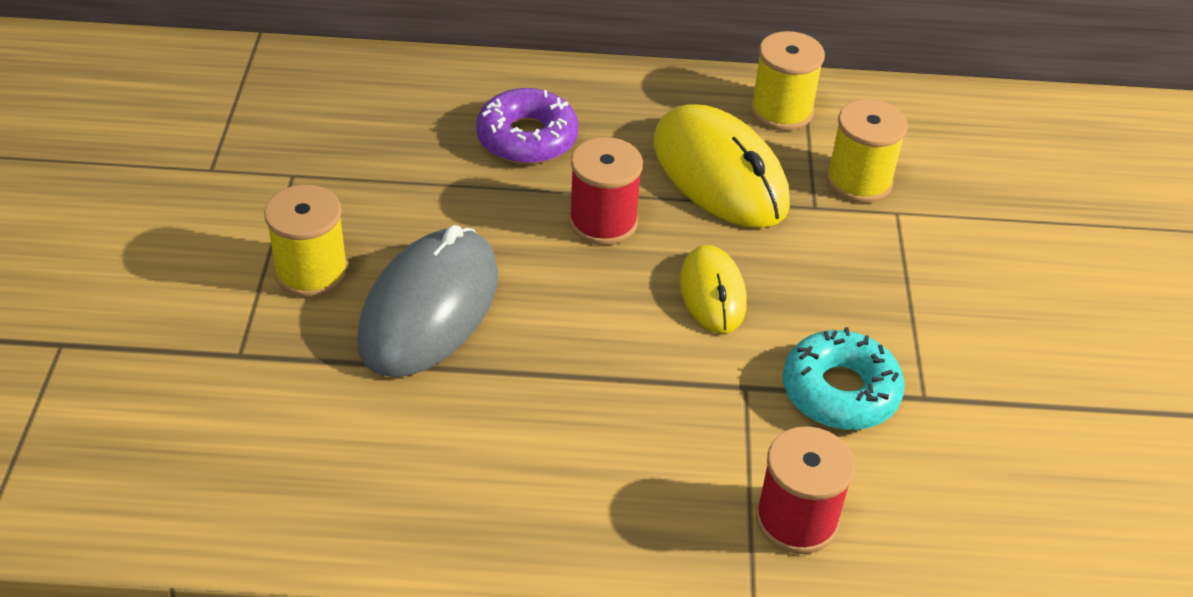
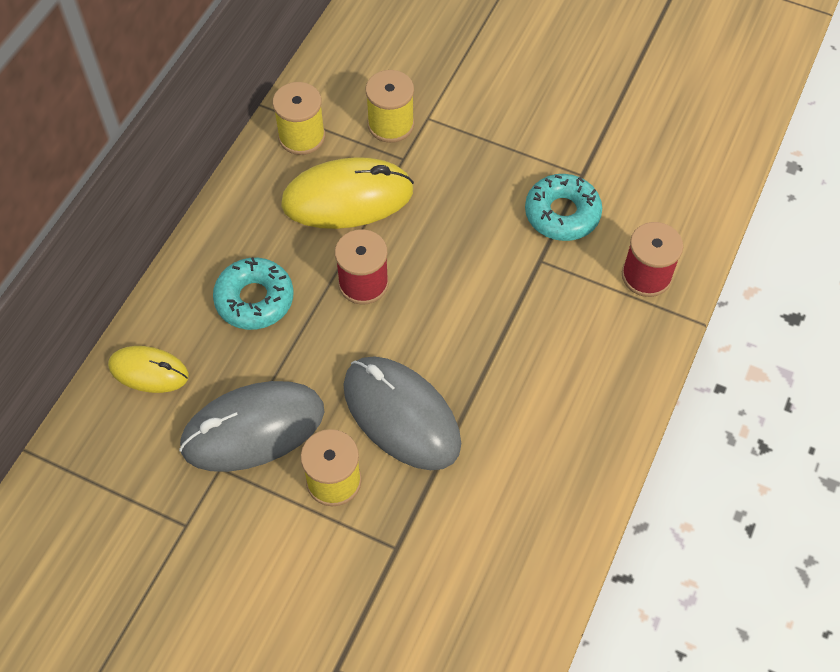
camera: 65 degrees left, 15 degrees up
purple donut [476,88,579,164] -> turquoise donut [213,257,293,330]
yellow mouse [680,245,747,333] -> yellow mouse moved to [108,346,189,393]
none -> grey mouse [179,381,324,472]

